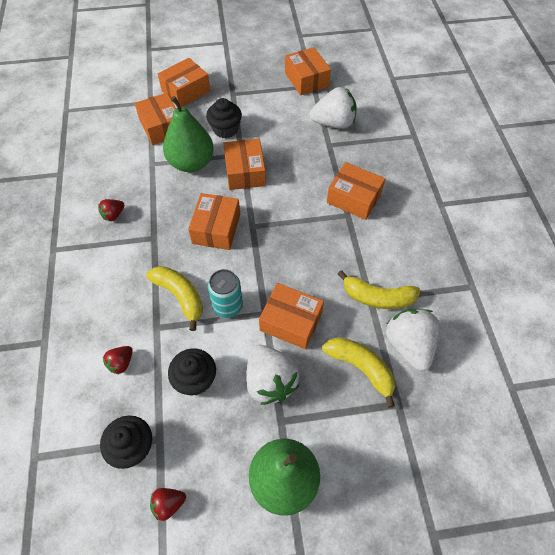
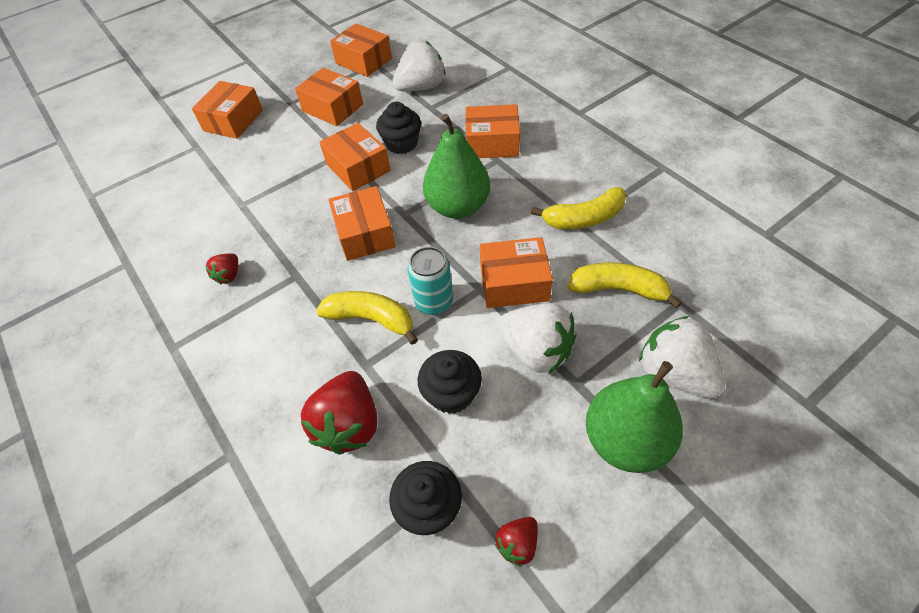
camera: 25 degrees left, 5 degrees down
red strawberry [103,346,133,375] -> red strawberry [301,371,377,455], size x1.98
orange box [134,93,176,145] -> orange box moved to [295,68,363,126]
green pear [163,96,214,172] -> green pear moved to [423,114,490,219]
black cupcake [206,98,242,138] -> black cupcake moved to [376,102,421,154]
white strawberry [386,309,440,371] -> white strawberry moved to [639,316,725,398]

